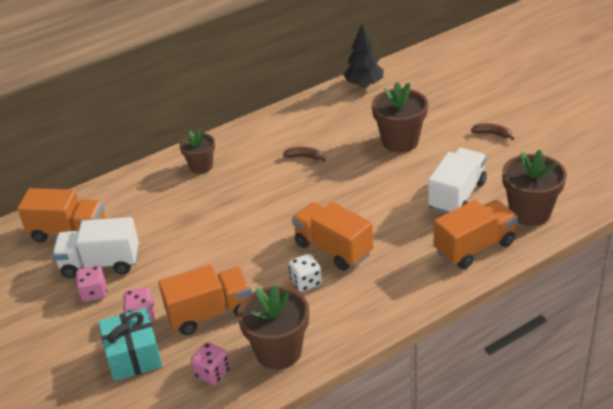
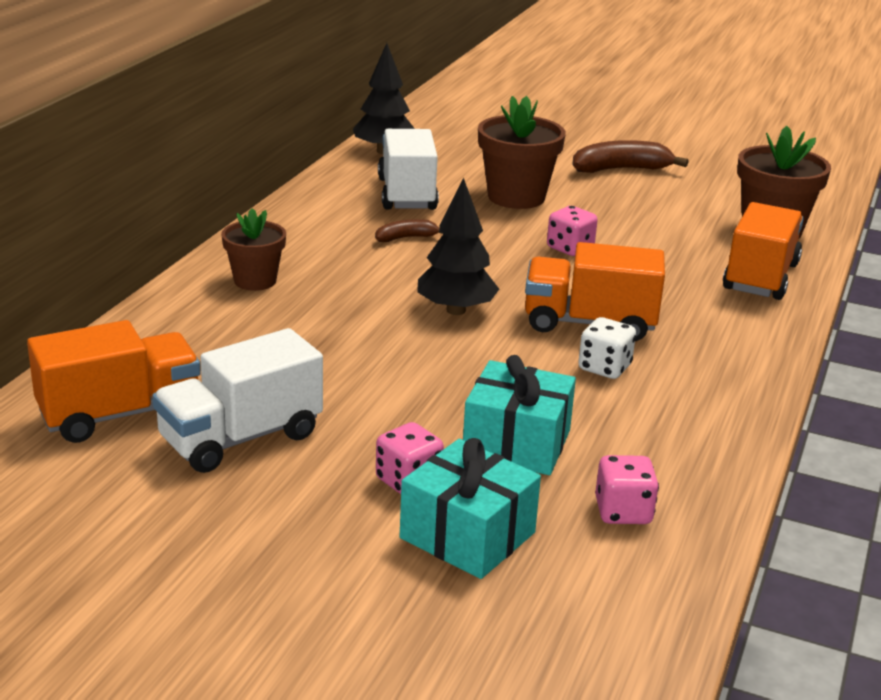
camera: 40 degrees left, 10 degrees down
pink dice [76,266,107,302] -> pink dice moved to [547,206,598,256]
orange truck [158,265,252,335] -> turquoise gift [463,355,576,475]
brown flower pot [237,285,309,369] -> none
white truck [428,148,487,214] -> white truck moved to [378,129,439,210]
brown banana [471,123,515,140] -> brown banana [572,140,689,173], size x1.81
none -> black tree [417,178,499,315]

